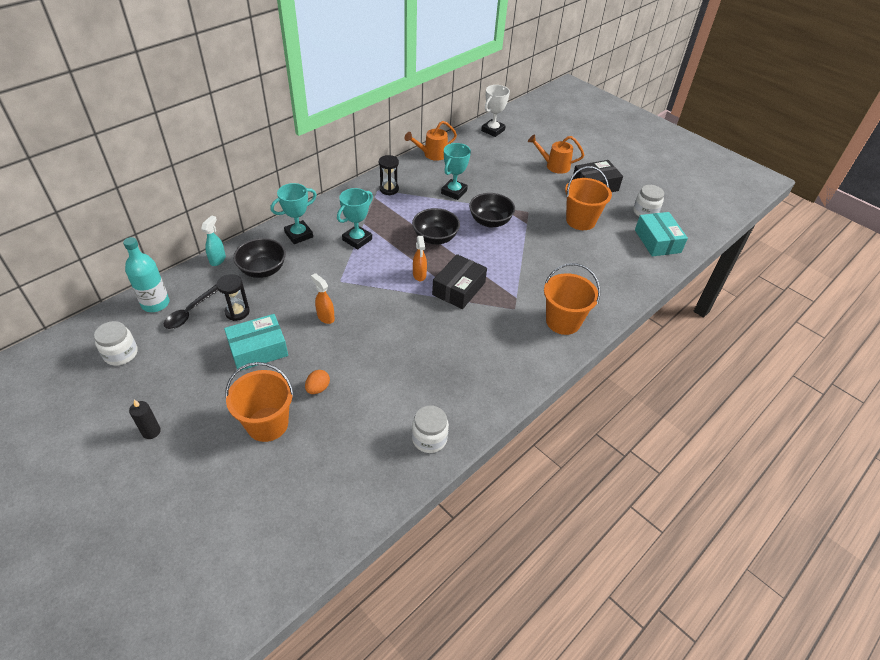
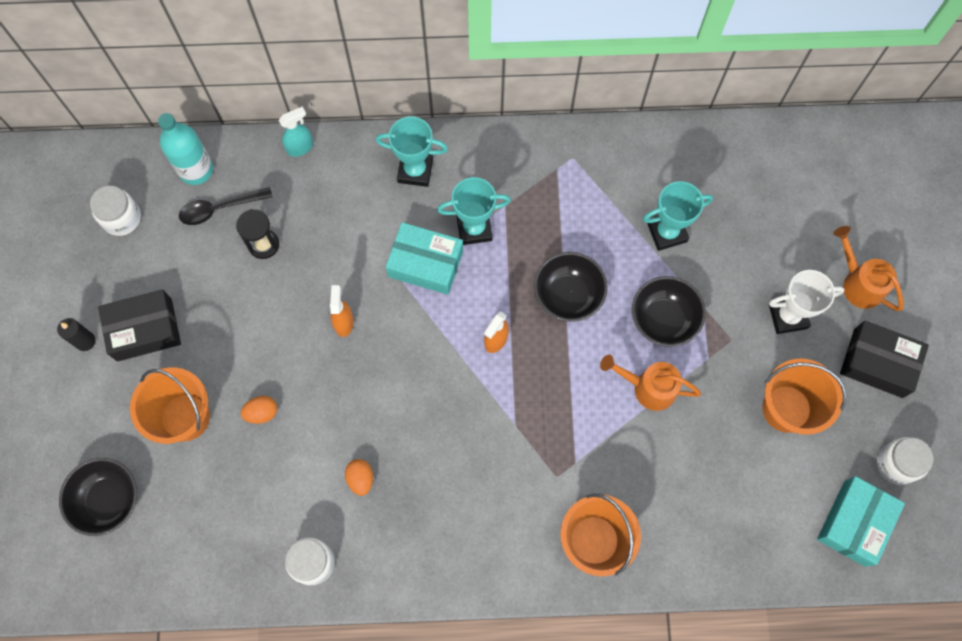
camera: 45 degrees right, 25 degrees up
turquoise box [224,314,288,371] -> turquoise box moved to [386,222,463,295]
black bowl [233,238,286,278] -> black bowl moved to [59,458,137,536]
black hourglass [379,155,399,195] -> none
orange watering can [404,121,457,161] -> orange watering can moved to [600,355,701,411]
black box [432,254,487,309] -> black box moved to [98,289,181,362]
white trophy [481,85,510,137] -> white trophy moved to [769,270,844,334]
none -> orange egg [345,459,373,496]

